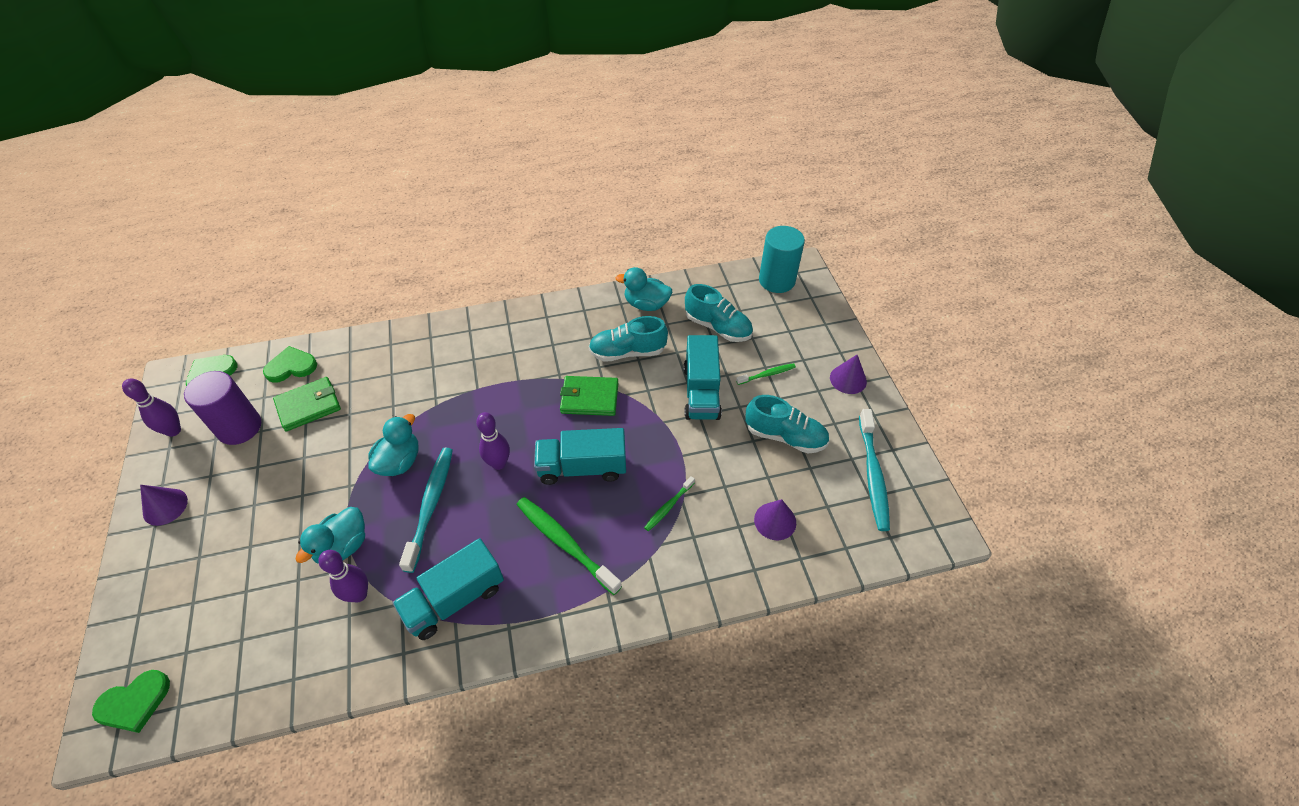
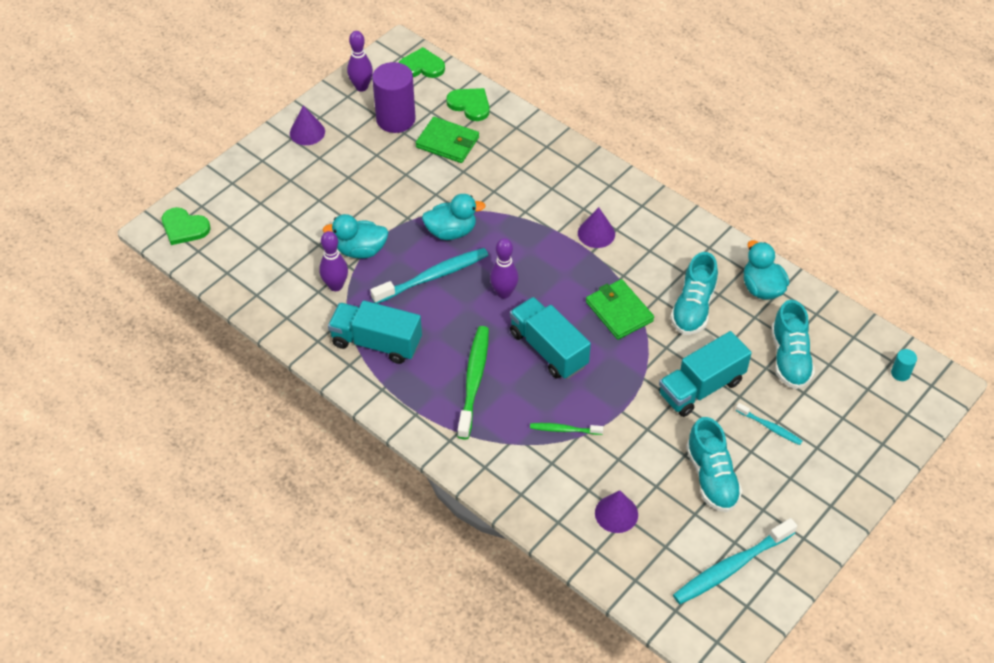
camera: 55 degrees right, 0 degrees up
turquoise shoe [589,316,668,362] -> turquoise shoe turned 120 degrees counterclockwise [670,252,718,335]
green toothbrush [736,363,796,385] -> turquoise toothbrush [736,403,802,445]
turquoise cylinder [759,226,805,293] -> turquoise cylinder [891,349,917,381], size x0.43
purple cone [830,355,867,394] -> purple cone moved to [578,207,615,248]

